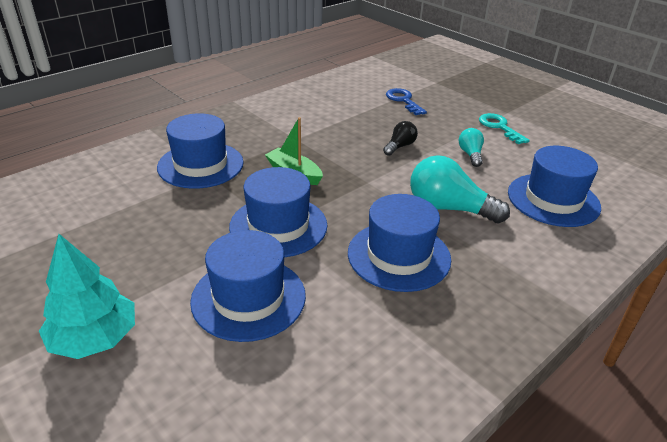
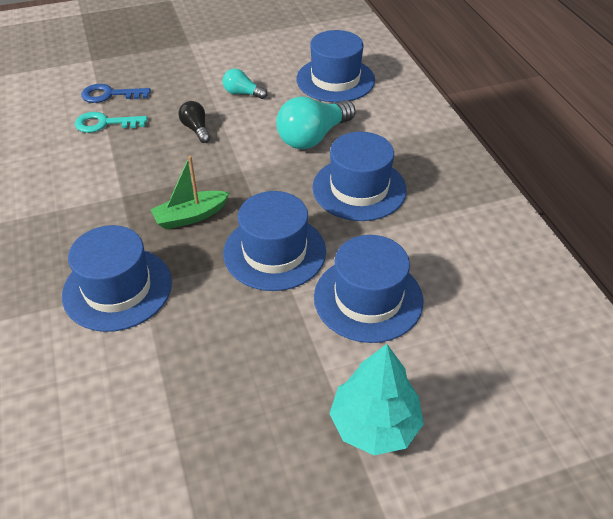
camera: 65 degrees left, 10 degrees up
turquoise key [479,113,530,144] -> turquoise key moved to [75,112,148,133]

